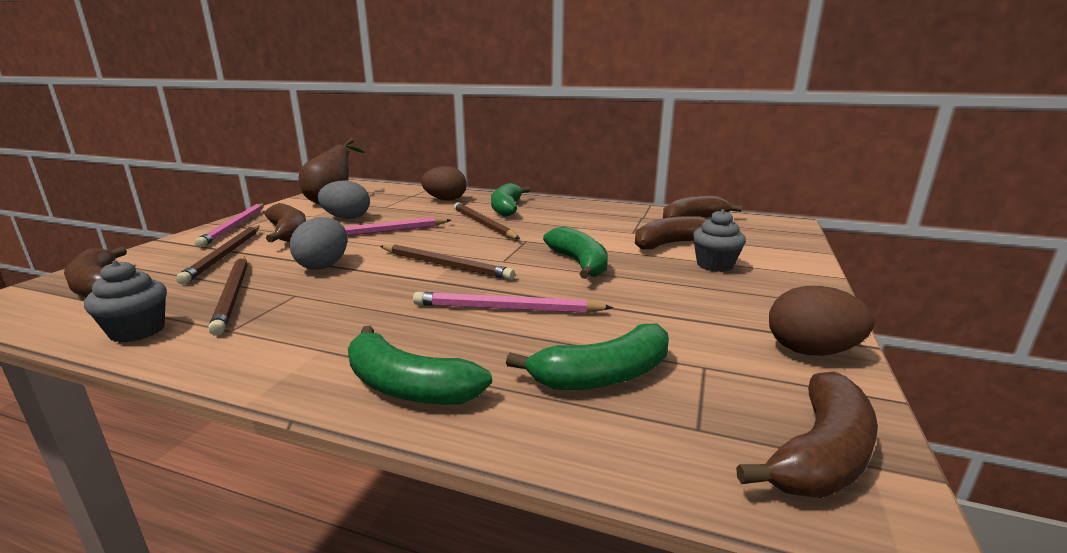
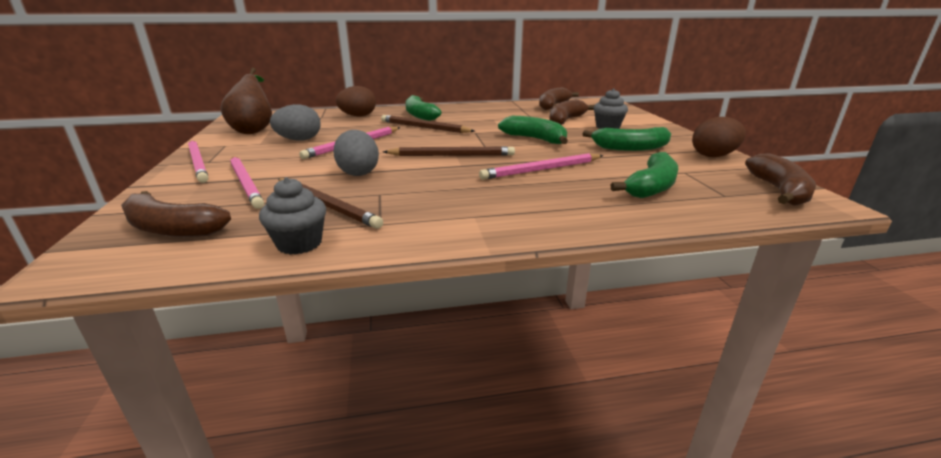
camera: 30 degrees left, 5 degrees up
brown pencil [176,225,259,285] -> pink pencil [230,156,264,209]
brown banana [265,203,306,242] -> none
green banana [348,326,492,405] -> green banana moved to [583,127,671,151]

